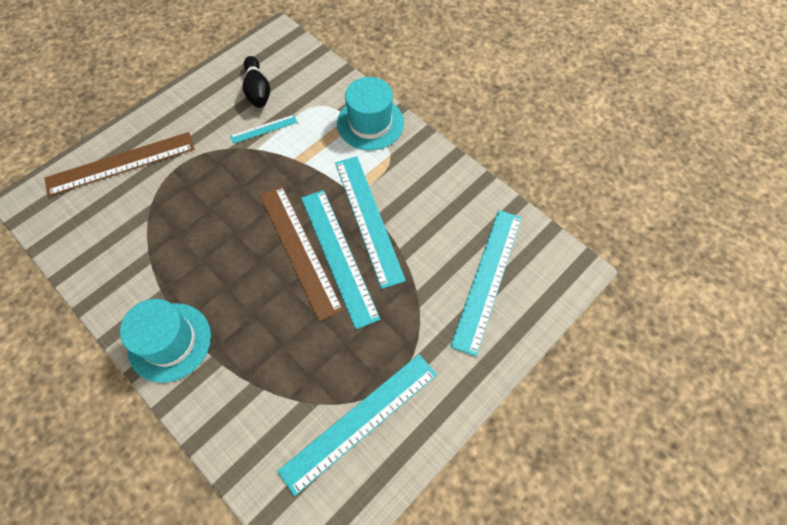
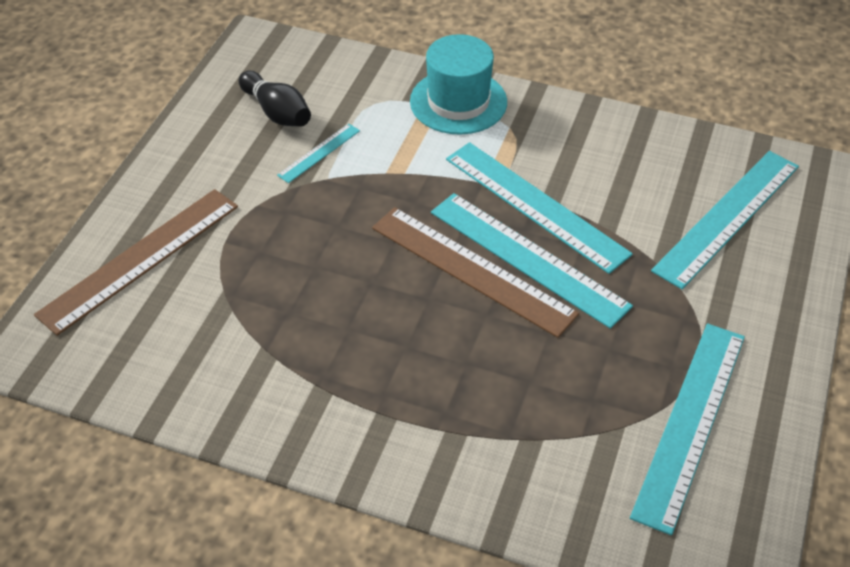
camera: 25 degrees left, 15 degrees down
turquoise hat [120,299,211,383] -> none
turquoise ruler [450,210,522,357] -> turquoise ruler turned 45 degrees clockwise [651,151,799,289]

